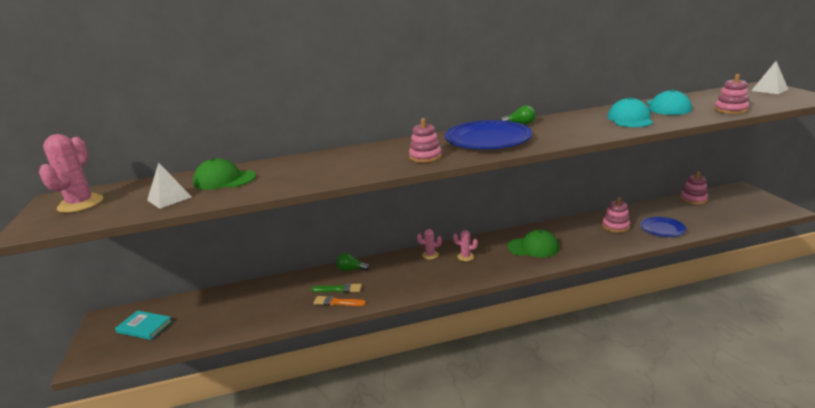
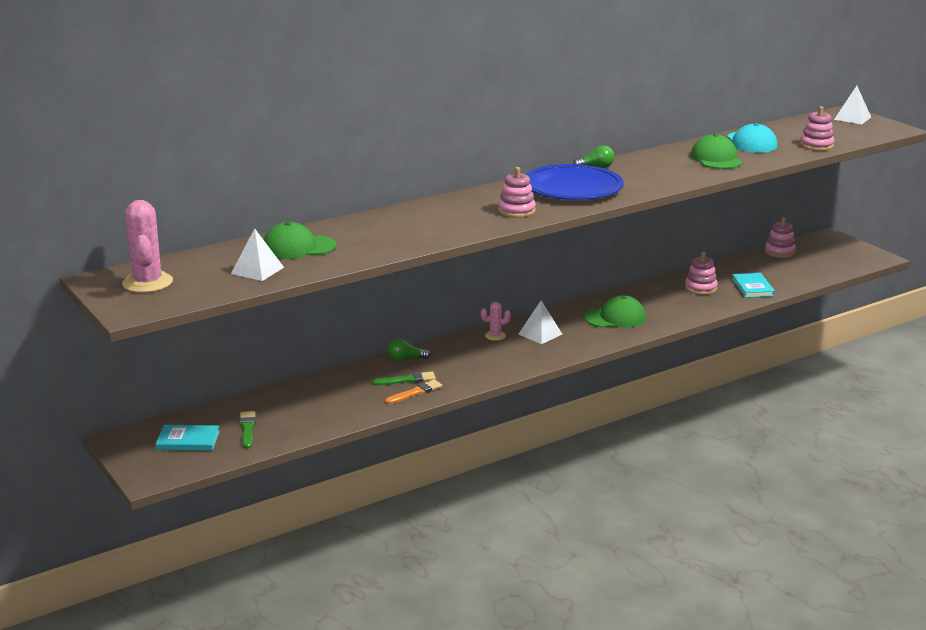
camera: 20 degrees left, 0 degrees up
orange brush [313,296,366,306] -> orange brush turned 150 degrees clockwise [385,379,442,404]
pink cactus [453,230,478,261] -> white pyramid [518,300,562,344]
turquoise cap [607,97,653,127] -> green cap [690,134,742,169]
blue plate [640,217,686,237] -> turquoise book [732,273,775,298]
none -> green brush [240,411,256,449]

